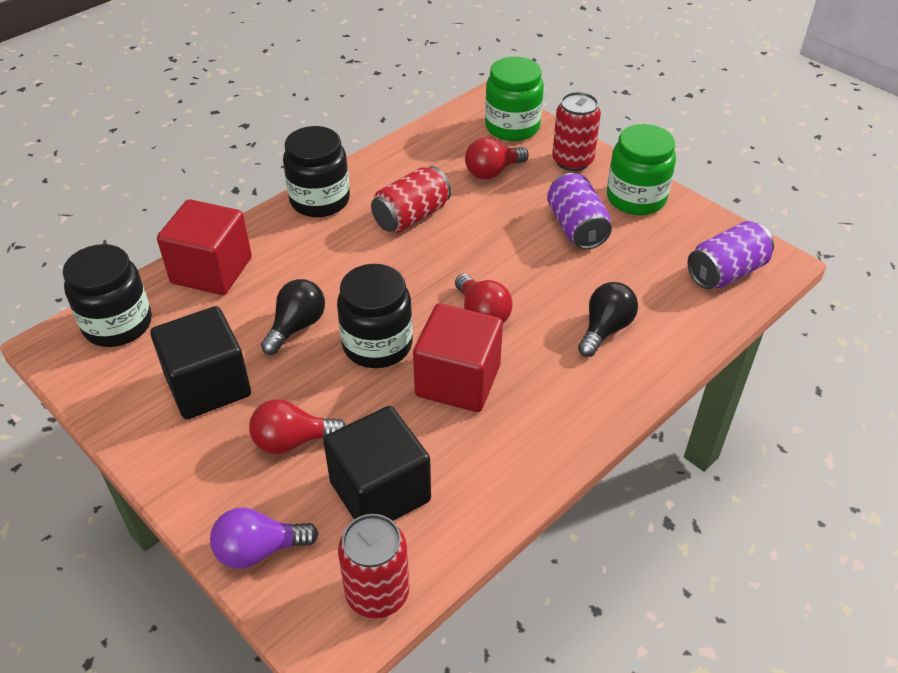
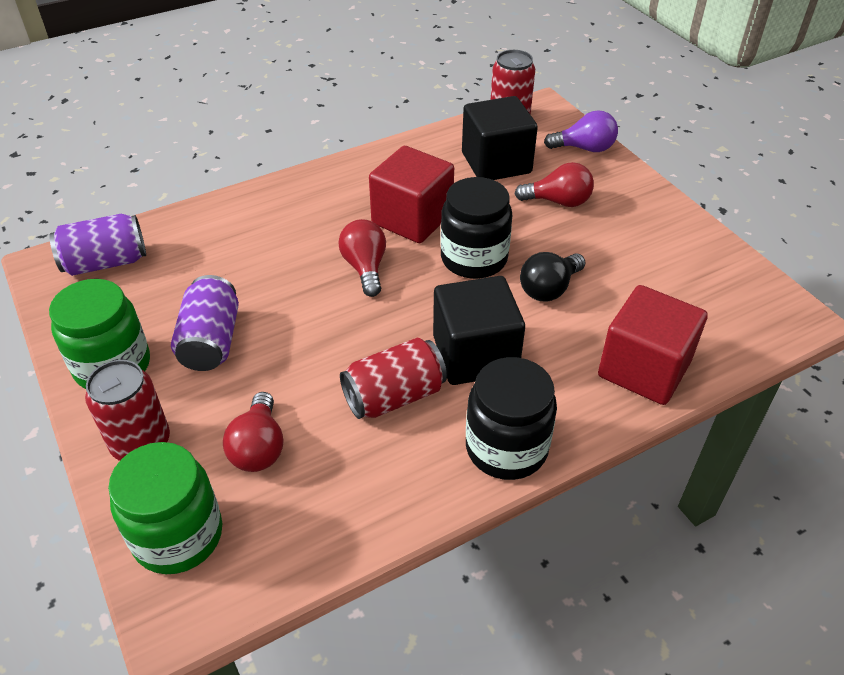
camera: 165 degrees left, 0 degrees up
black jar [63,244,152,347] -> none
black cube [150,306,251,419] -> black cube moved to [433,276,525,385]
red light bulb [465,138,529,179] -> red light bulb turned 105 degrees clockwise [223,392,283,472]
black light bulb [578,282,638,357] -> none

